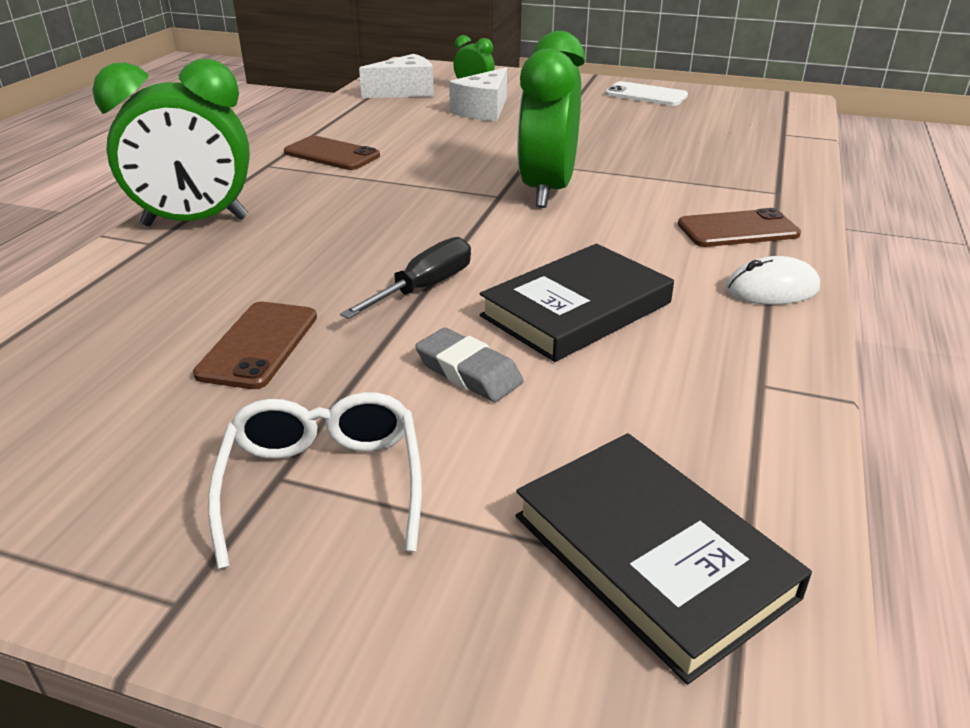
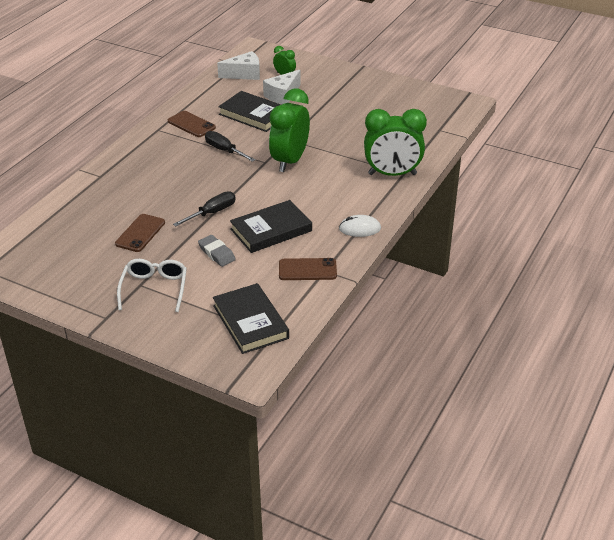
camera: 10 degrees right, 5 degrees up
green clock [92,59,250,226] -> green clock moved to [364,109,427,176]
white phone [605,81,688,106] -> none
brown phone [678,208,801,247] -> brown phone moved to [279,258,337,280]
none -> black screwdriver [205,131,255,162]
none -> black book [218,91,281,132]

